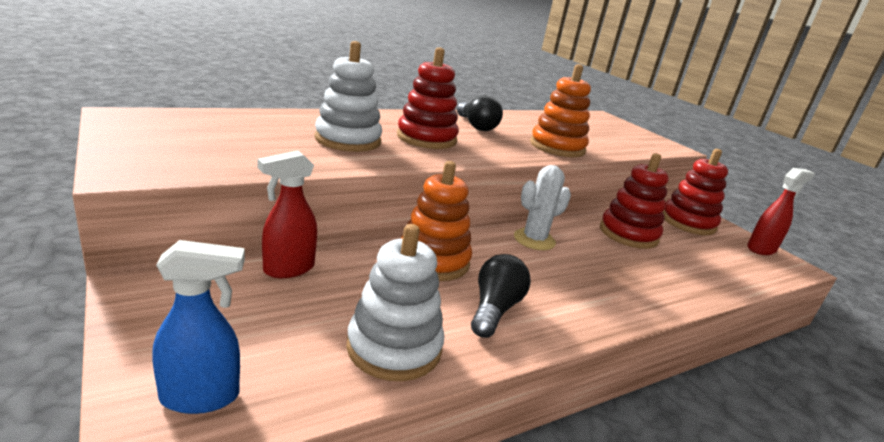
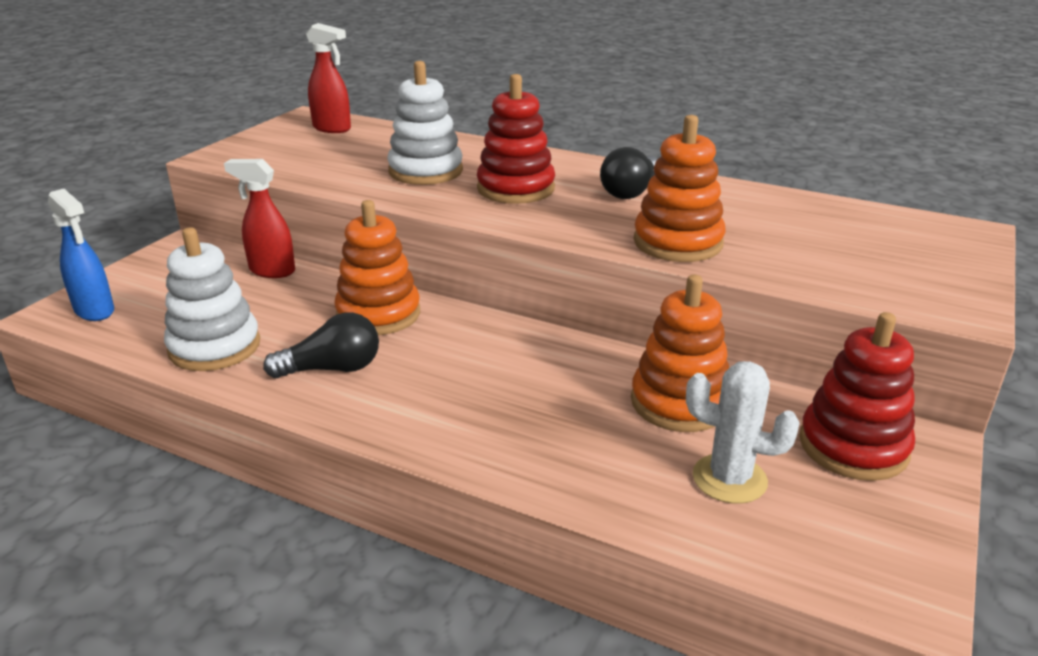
camera: 60 degrees right, 5 degrees up
white cactus [514,165,571,250] -> white cactus moved to [686,361,800,504]
red stacking toy [600,153,669,249] -> orange stacking toy [631,275,729,432]
red spray bottle [747,168,815,255] -> red spray bottle moved to [306,23,351,133]

